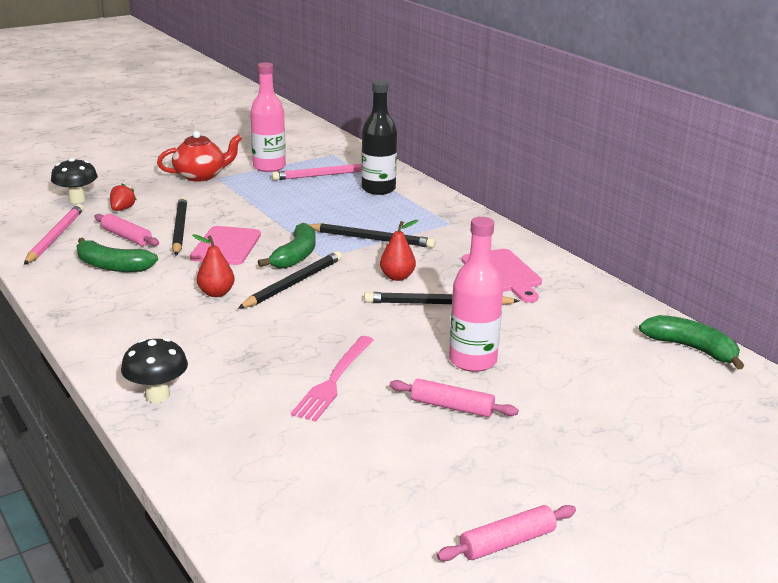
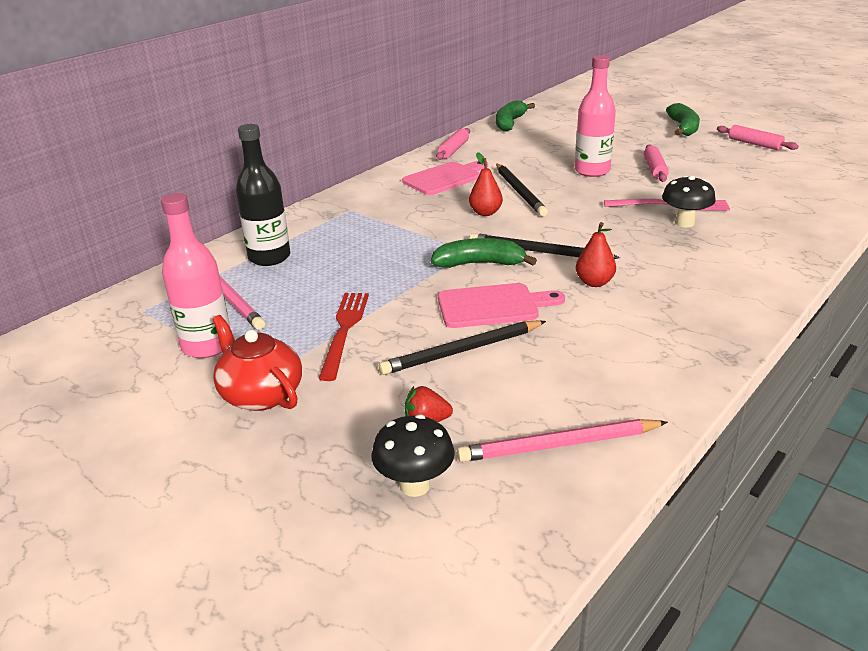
camera: 105 degrees left, 5 degrees up
green banana [77,238,158,272] -> green banana moved to [666,103,700,136]
pink rolling pin [94,214,159,246] -> pink rolling pin moved to [436,128,470,160]
black mushroom [121,338,188,403] -> black mushroom moved to [662,175,716,227]
black pencil [308,223,435,248] -> none
none -> red fork [318,293,369,381]

